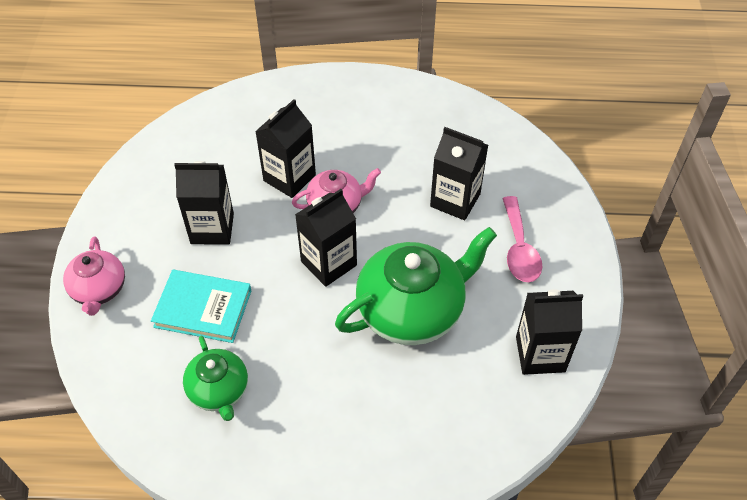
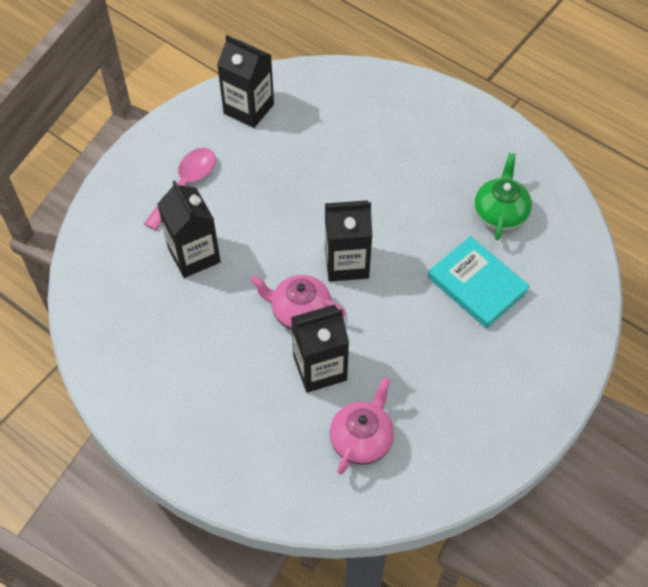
camera: 145 degrees left, 5 degrees up
pink teapot [63,237,125,316] -> pink teapot moved to [330,377,394,475]
black carton [174,161,234,245] -> none
green teapot [335,227,497,345] -> none

